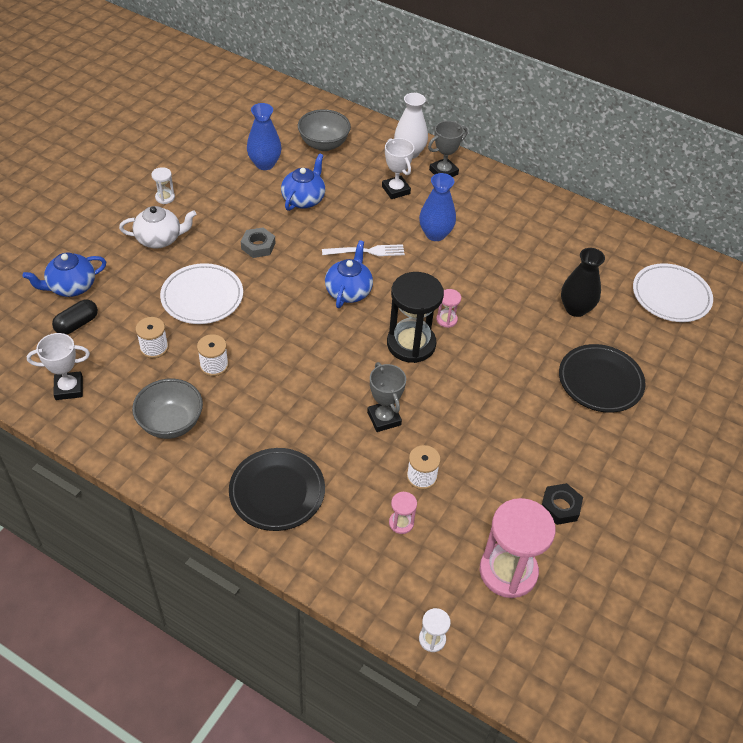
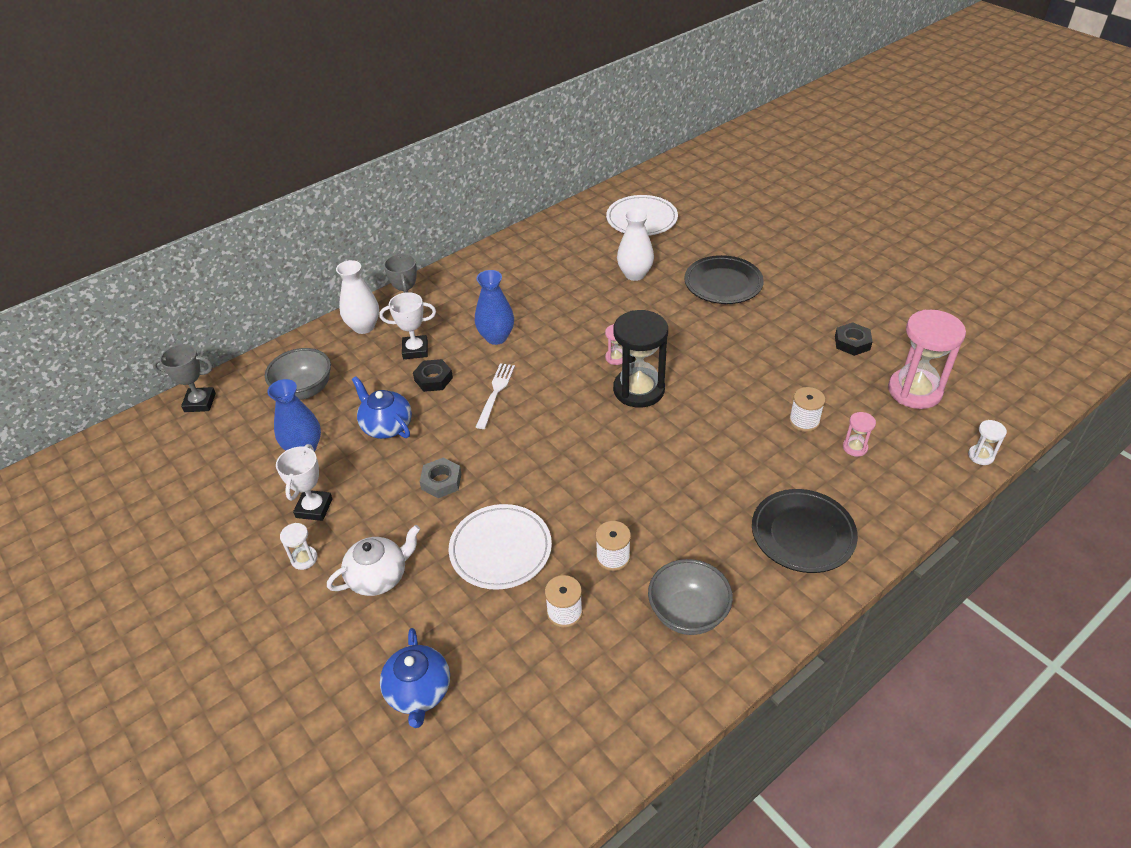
camera: 65 degrees left, 5 degrees down
white trophy [27,333,90,400] -> white trophy moved to [276,444,333,521]
black capsule [52,299,98,335] -> none
white teapot [119,206,196,249] -> white teapot turned 45 degrees clockwise [327,525,420,596]
blue teapot [325,240,373,308] -> none
grey trophy [367,362,406,432] -> grey trophy moved to [152,344,216,412]
black vase [561,248,605,317] -> white vase [617,208,654,281]
none -> black nut [413,359,453,392]

